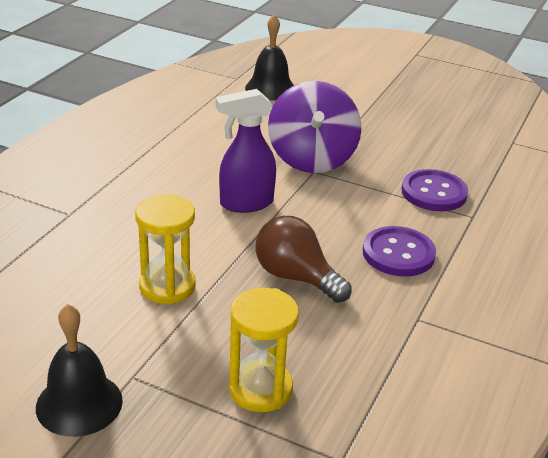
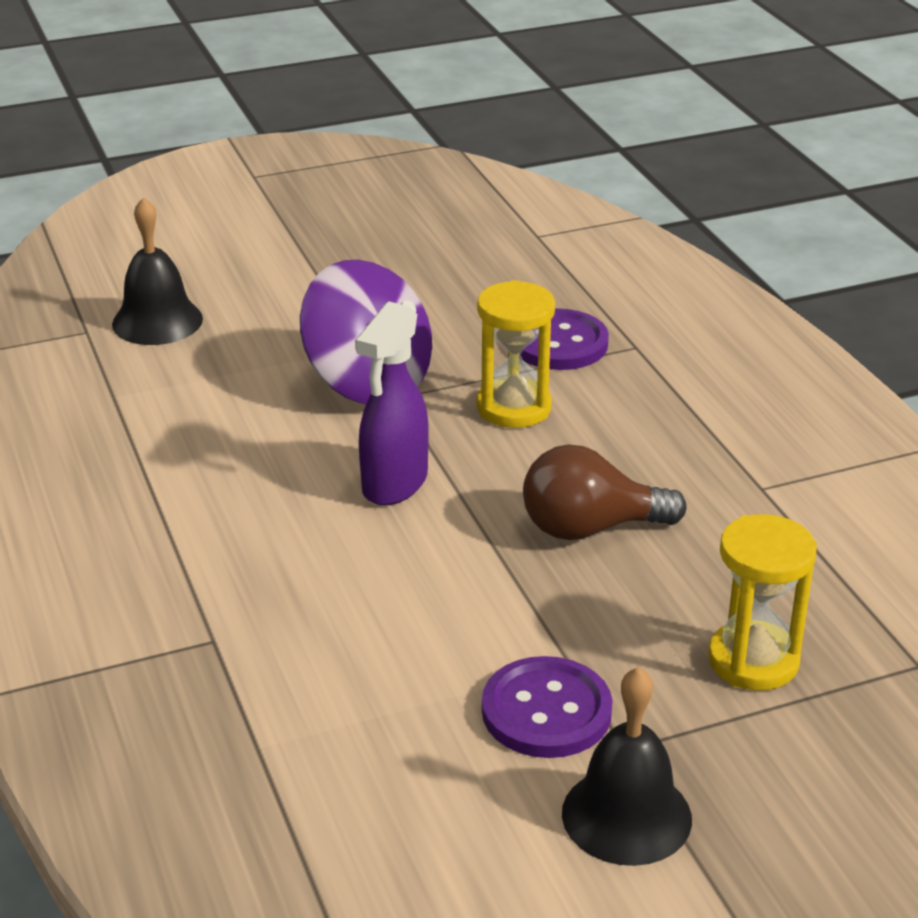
camera: 45 degrees left, 0 degrees up
yellow hourglass [135,194,196,305] -> yellow hourglass moved to [477,280,555,428]
purple button [363,226,436,277] -> purple button moved to [482,656,613,758]

